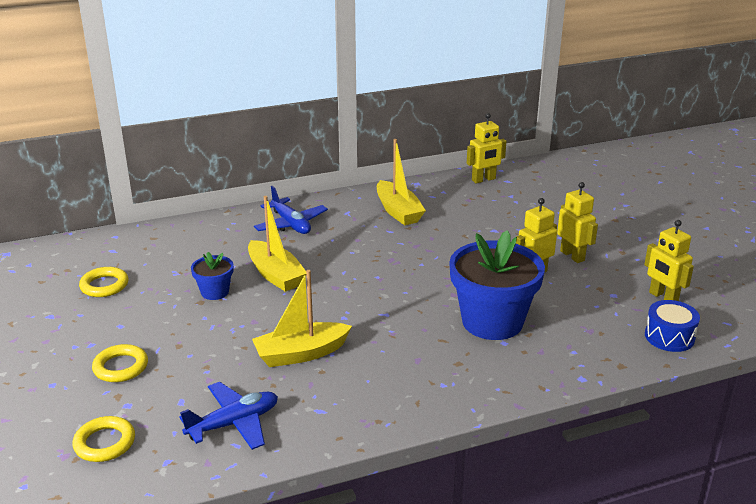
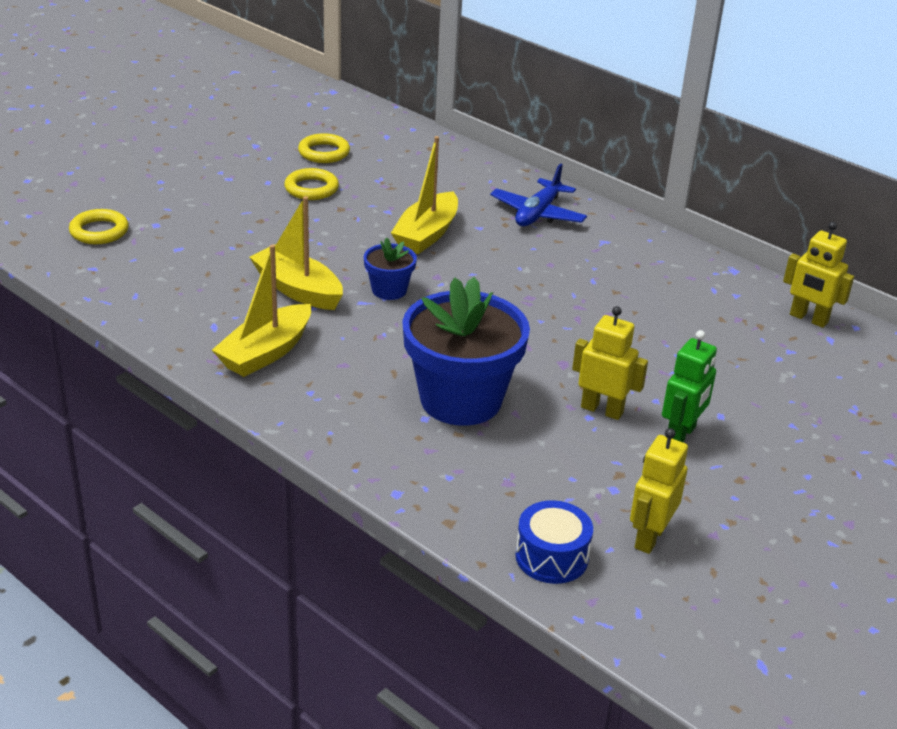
camera: 60 degrees right, 5 degrees up
yellow ring [92,344,148,382] -> yellow ring moved to [284,168,339,200]
blue plane [179,382,278,450] -> none
blue flower pot [191,252,234,300] -> blue flower pot moved to [364,237,417,300]
yellow boat [377,139,426,225] -> yellow boat moved to [212,245,311,377]
yellow robot [557,182,598,263] -> green robot [662,330,717,442]

